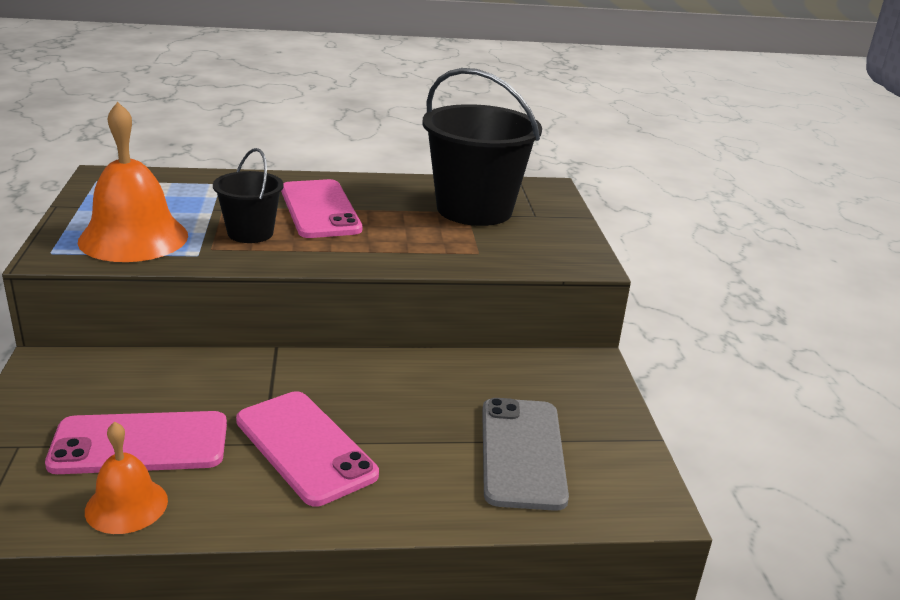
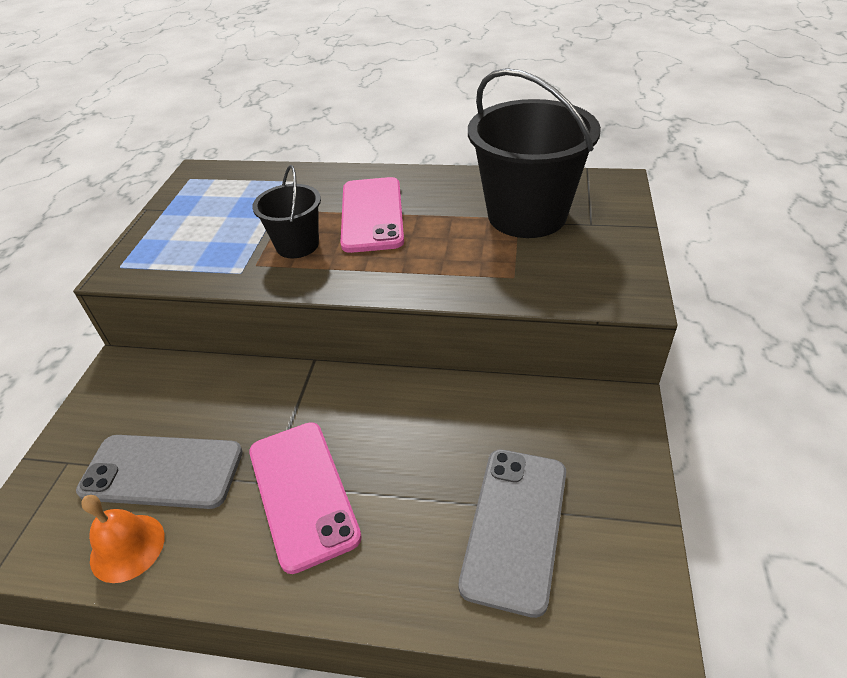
camera: 20 degrees right, 15 degrees up
pink phone [45,411,227,474] -> grey phone [76,435,243,509]
orange bell [78,102,188,262] -> none

